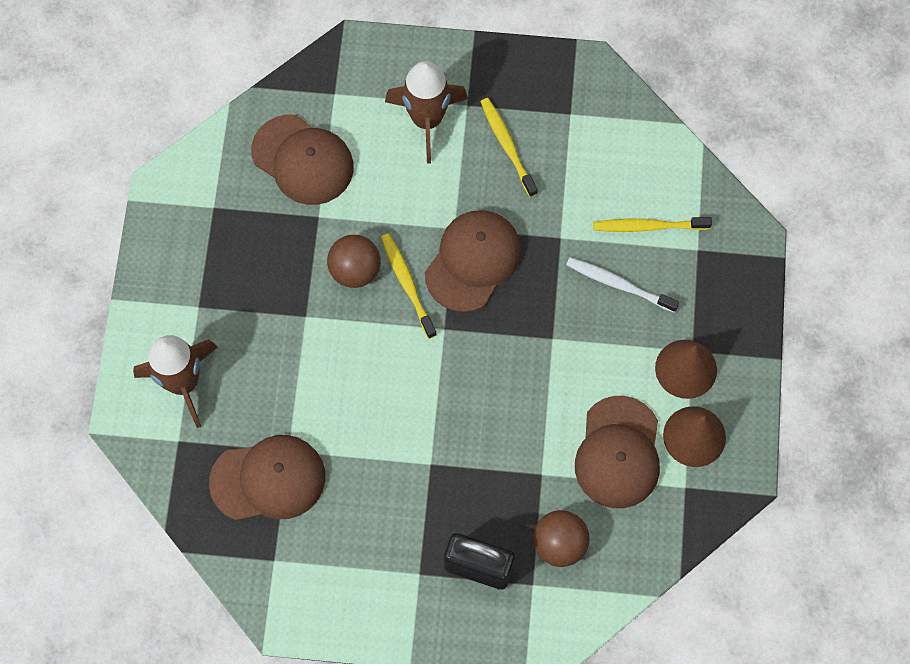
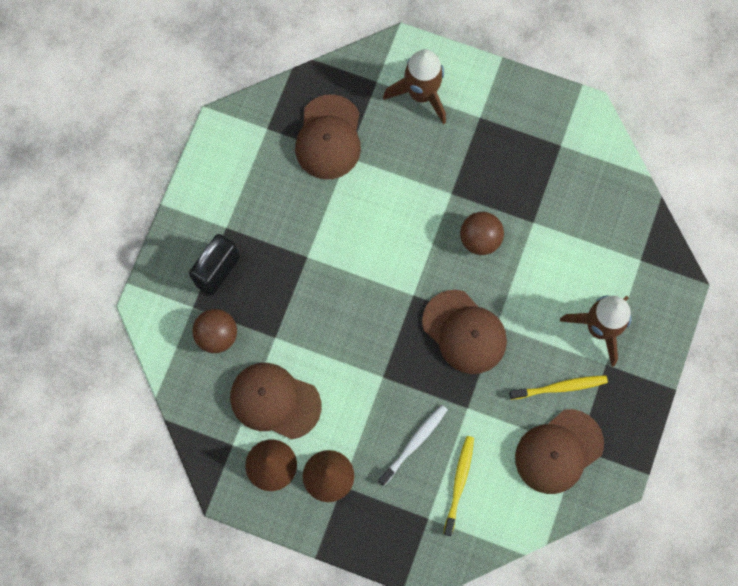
camera: 105 degrees right, 5 degrees up
brown cap [251,114,354,205] -> brown cap moved to [515,409,604,494]
yellow toothbrush [381,233,437,339] -> none

